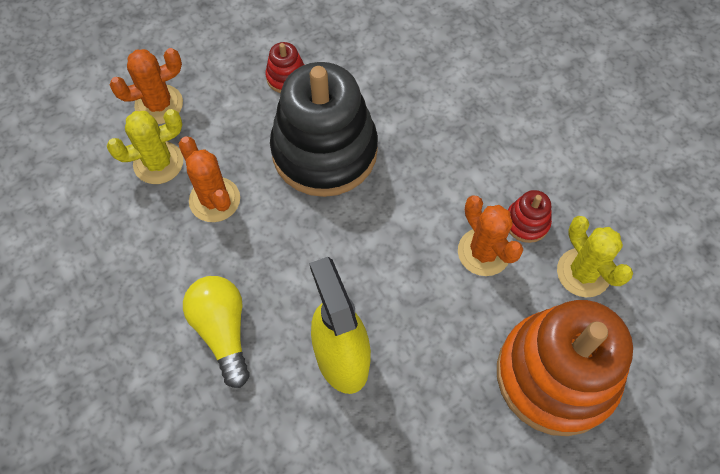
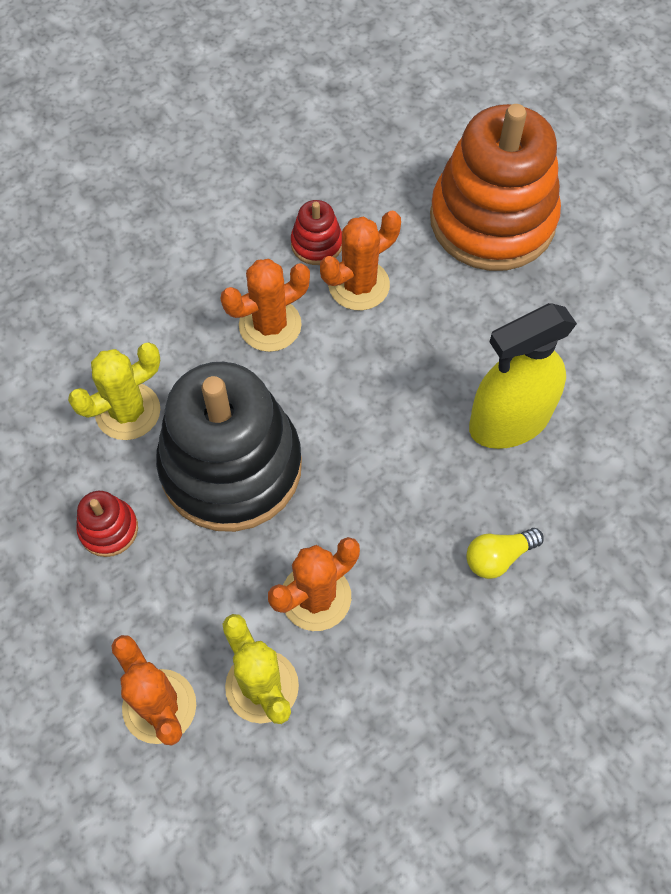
camera: 95 degrees left, 0 degrees up
yellow light bulb [183,276,250,388] -> yellow light bulb [466,528,544,579], size x0.61
yellow cactus [557,216,633,297] -> yellow cactus moved to [68,343,160,440]
none -> orange cactus [220,259,310,352]

